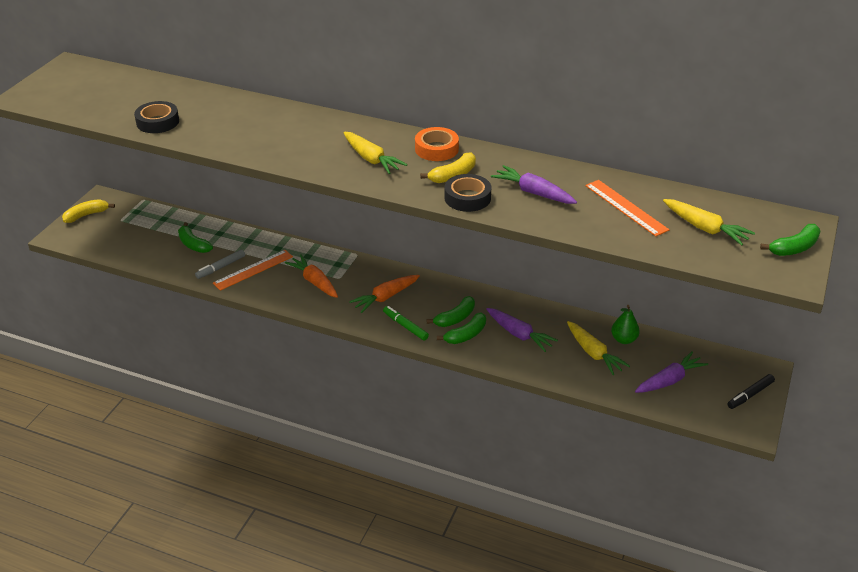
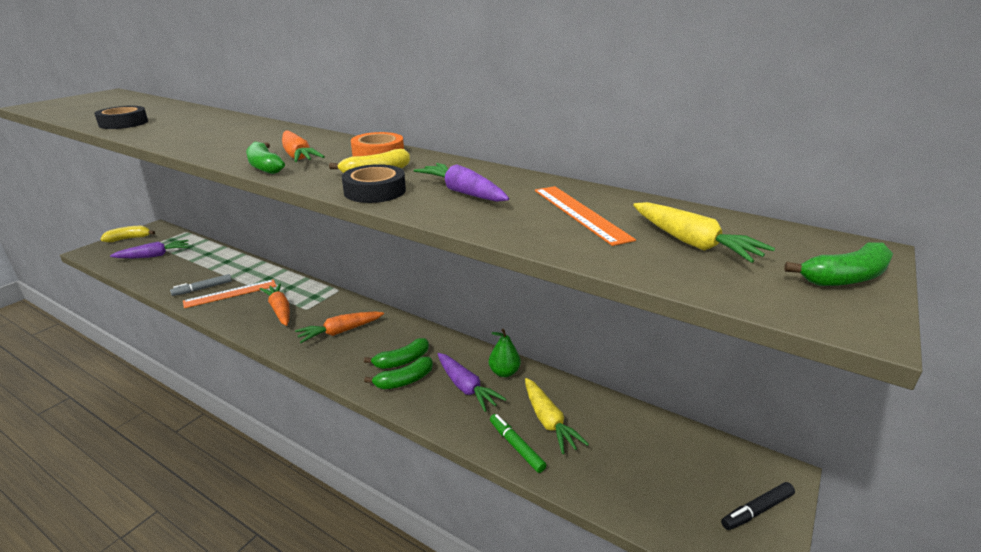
camera: 10 degrees right, 10 degrees down
green banana [178,222,213,253] -> green banana moved to [246,141,285,174]
yellow carrot [344,132,407,174] -> orange carrot [282,130,325,162]
green marker [383,306,429,340] -> green marker moved to [490,414,546,473]
green pear [611,305,640,344] -> green pear moved to [489,329,521,377]
purple carrot [635,351,708,393] -> purple carrot moved to [110,240,189,258]

